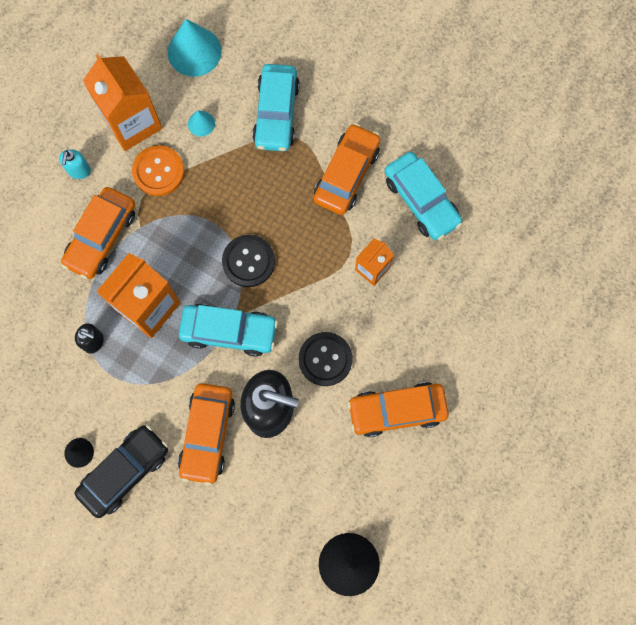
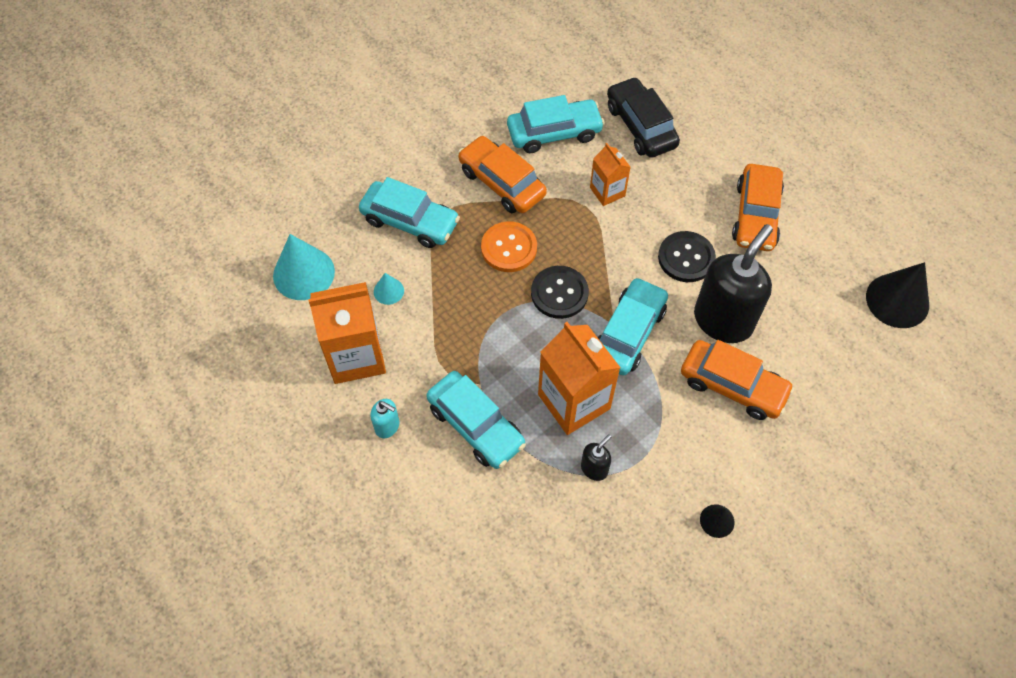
camera: 70 degrees left, 15 degrees down
orange car [61,187,135,279] -> turquoise car [426,371,526,469]
black car [75,425,168,518] -> black car moved to [607,77,680,158]
orange button [132,145,184,196] -> orange button moved to [481,221,537,272]

